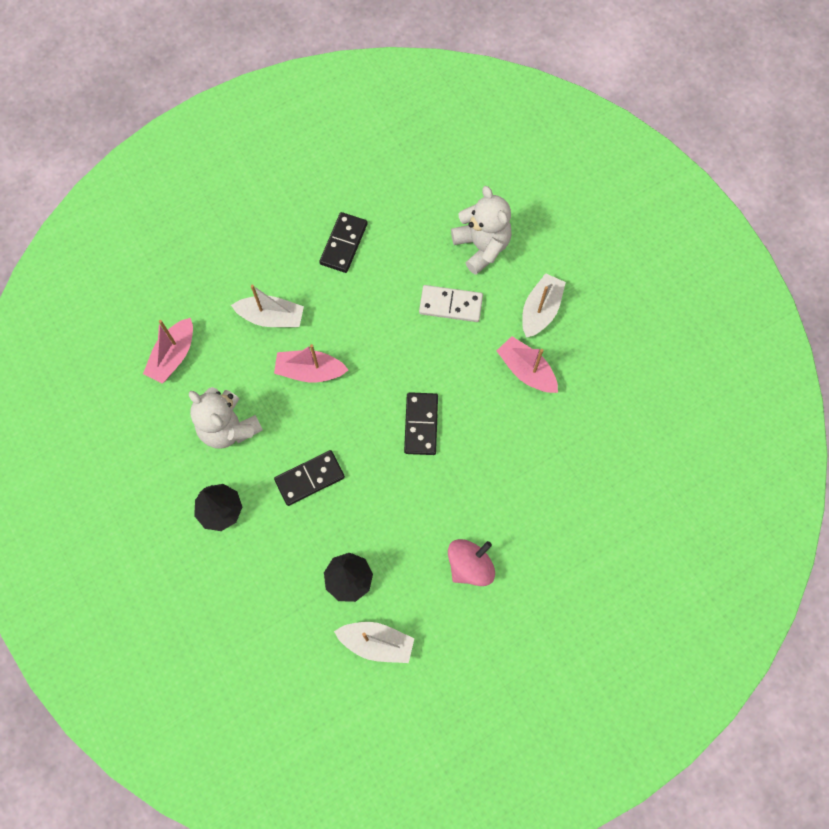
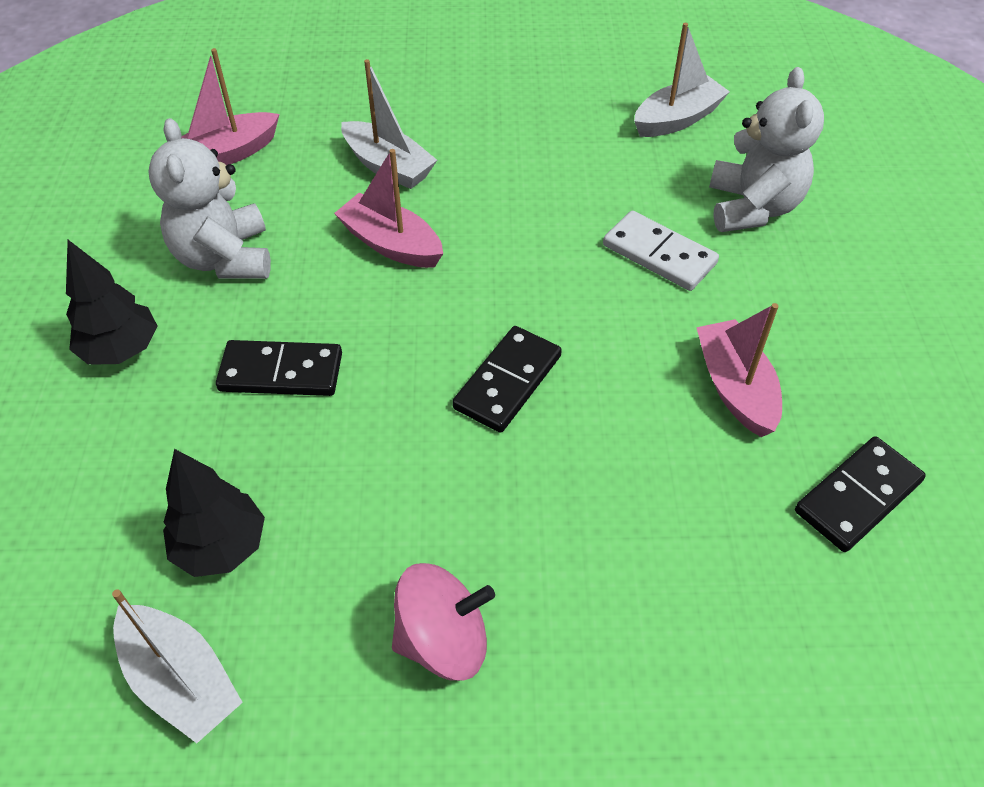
camera: 30 degrees right, 20 degrees down
black domino [319,212,367,273] -> black domino moved to [795,436,926,552]
white boat [522,273,566,338] -> white boat moved to [634,23,730,137]

